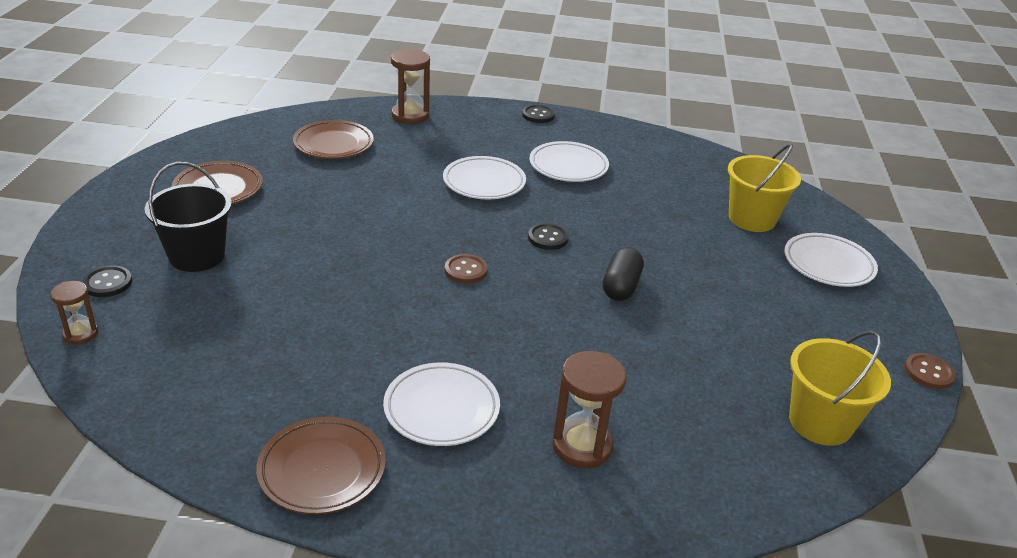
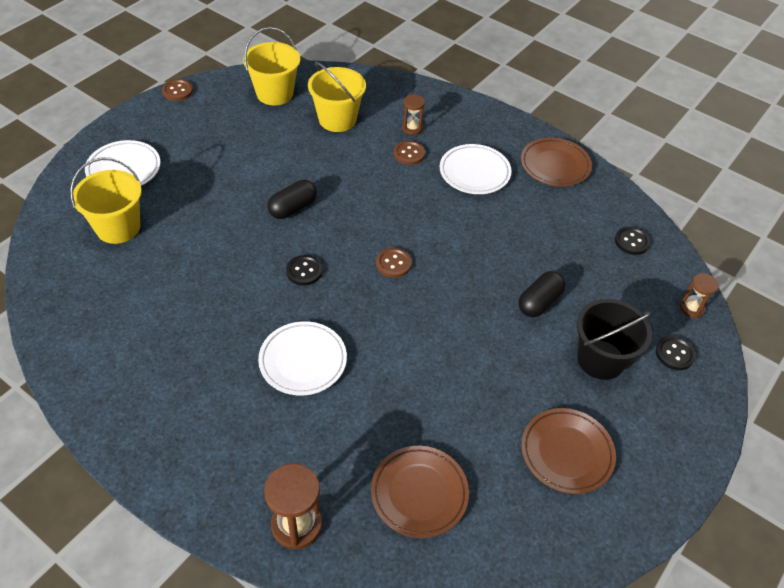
camera: 150 degrees left, 15 degrees up
black button [522,105,555,123] -> black button moved to [615,227,650,255]
white plate [530,141,609,182] -> none
brown hourglass [552,351,626,468] -> brown hourglass [402,94,425,135], size x0.59
none -> yellow bucket [308,62,366,132]
none -> brown button [394,141,425,165]
none -> black capsule [518,271,566,317]

